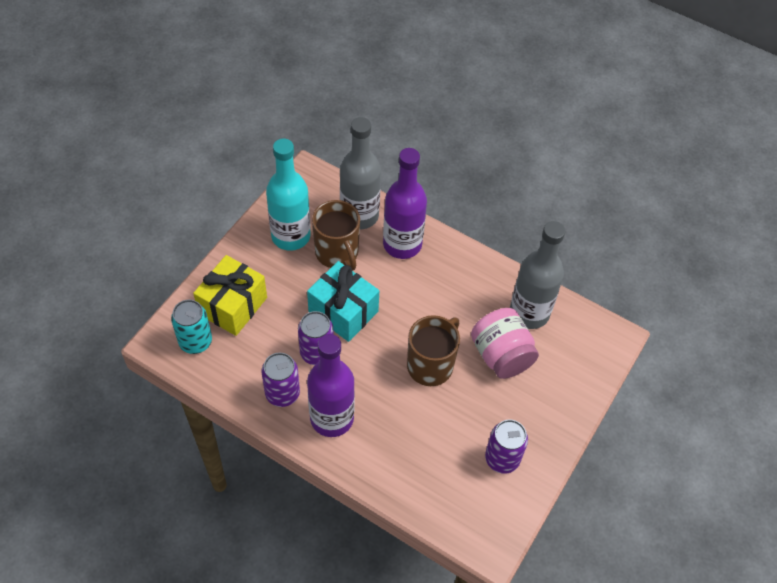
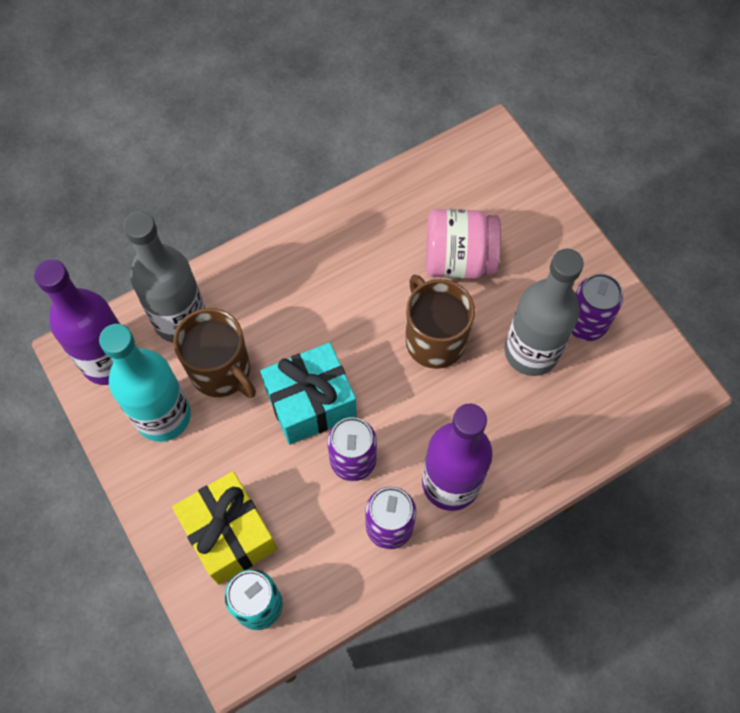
camera: 60 degrees left, 10 degrees up
brown mug [312,200,360,271] -> brown mug turned 45 degrees clockwise [173,308,256,398]
purple bottle [383,148,427,259] -> purple bottle moved to [34,259,120,385]
grey bottle [510,221,565,329] -> grey bottle moved to [505,249,584,376]

